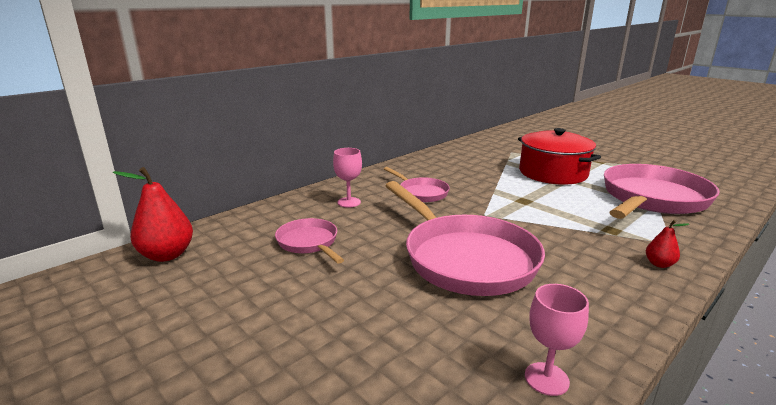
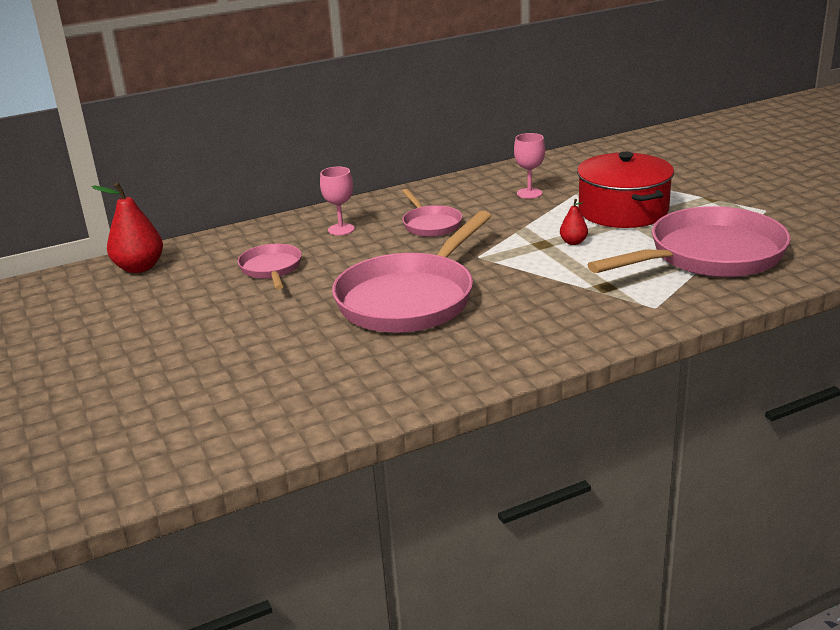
camera: 20 degrees right, 5 degrees up
pink pan [385,181,545,296] -> pink pan turned 45 degrees clockwise [332,211,491,333]
pink goblet [525,284,589,396] -> pink goblet moved to [514,133,545,199]
red pear [646,220,689,268] -> red pear moved to [560,199,588,245]

